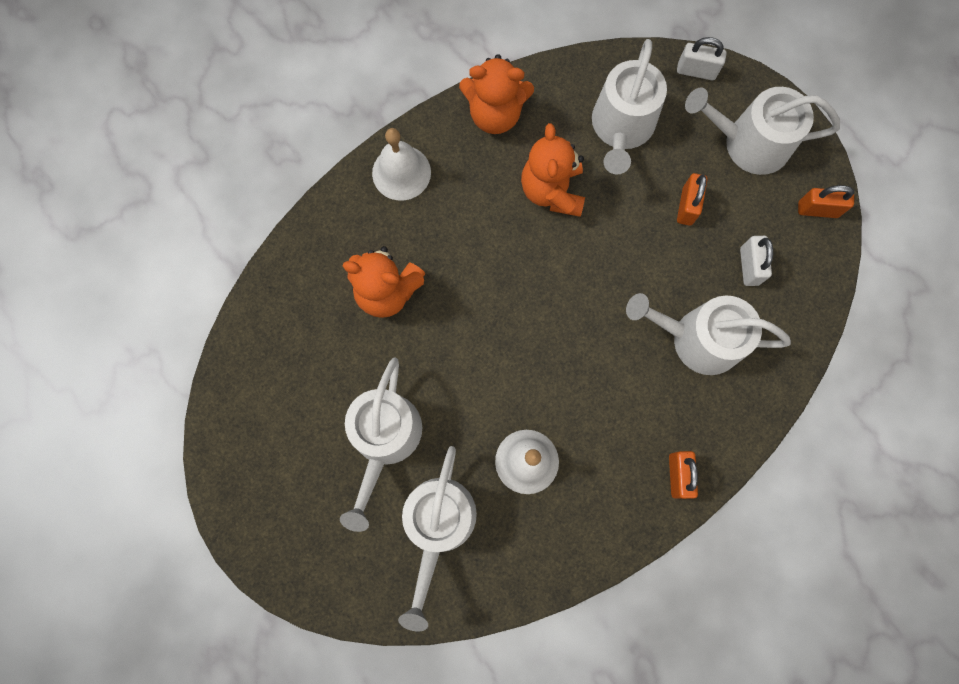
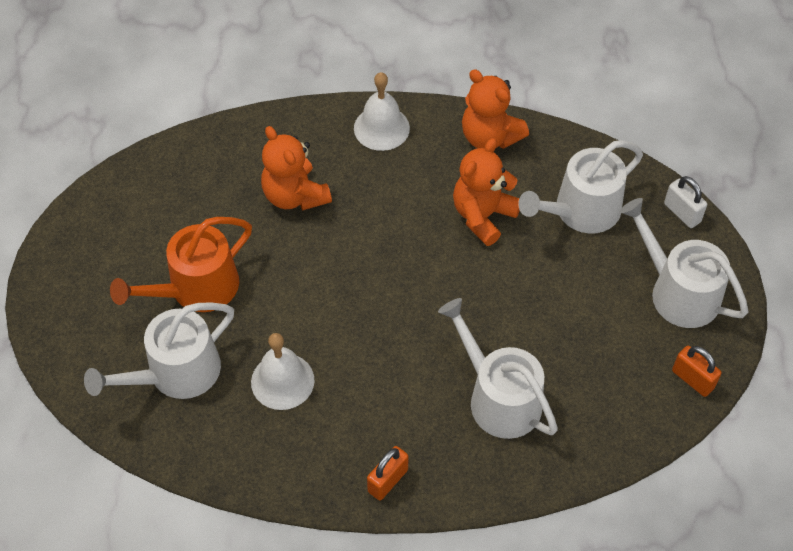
camera: 40 degrees right, 20 degrees down
white watering can [340,358,422,532] -> orange watering can [110,217,252,312]
orange padlock [677,173,708,226] -> none
white padlock [740,236,773,286] -> none

